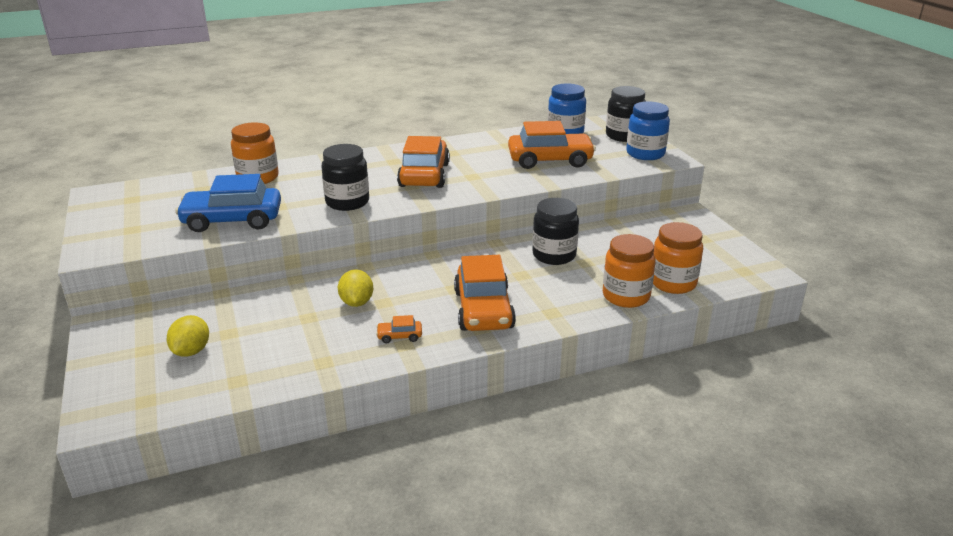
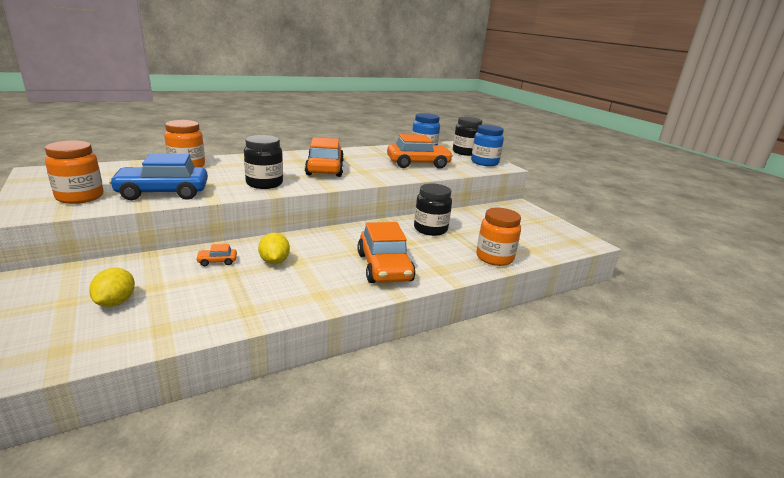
camera: 10 degrees left, 5 degrees down
orange car [376,315,422,343] -> orange car moved to [196,244,237,266]
orange jar [653,222,703,294] -> orange jar moved to [45,141,104,204]

